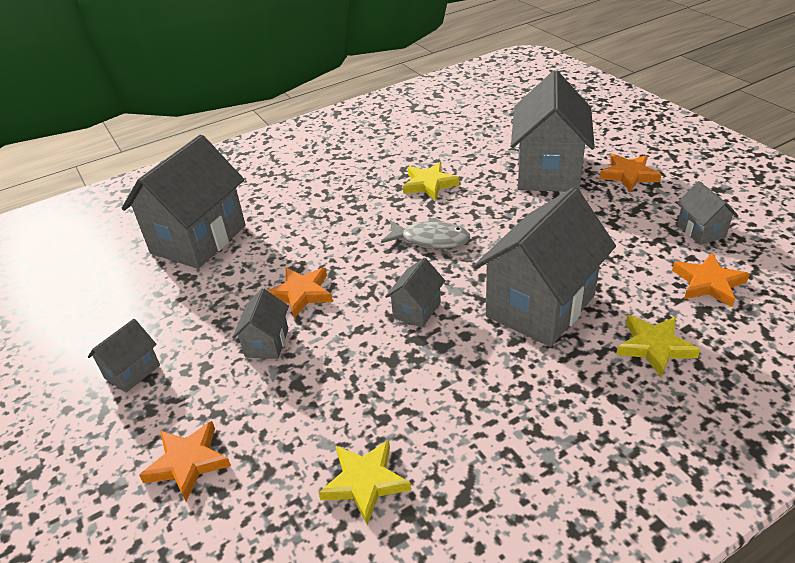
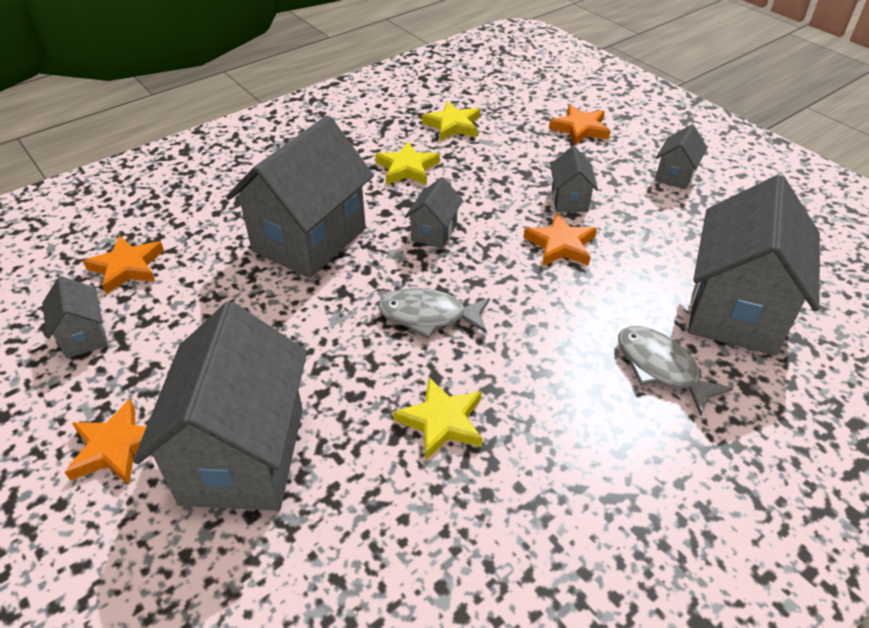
camera: 170 degrees right, 5 degrees up
yellow star [616,315,701,378] -> yellow star moved to [375,142,440,185]
none -> grey fish [618,326,733,416]

